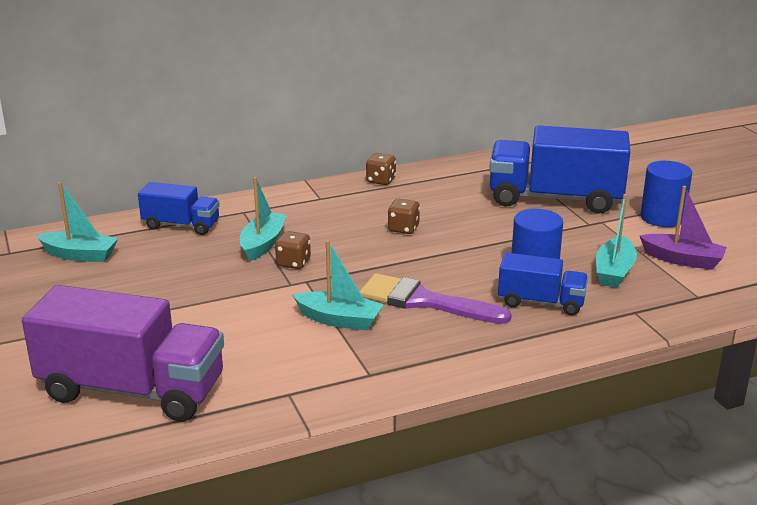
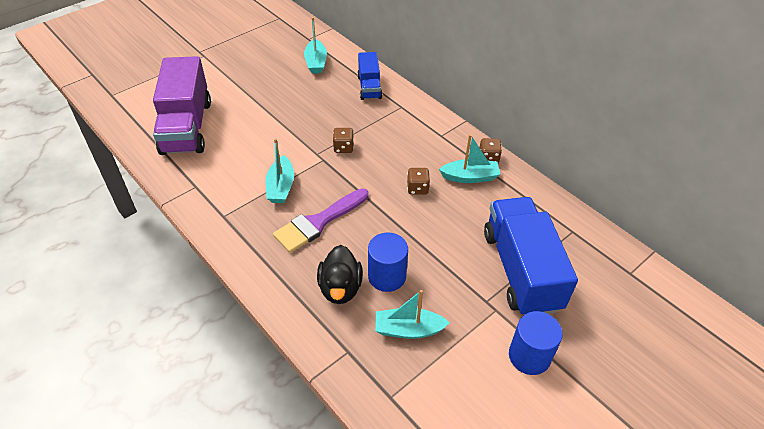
camera: 70 degrees right, 20 degrees up
turquoise boat [240,177,287,261] -> turquoise boat moved to [439,134,500,183]
purple brush [360,273,512,324] -> purple brush turned 135 degrees counterclockwise [273,188,369,253]
blue truck [498,252,588,316] -> black duck [317,245,363,304]
purple boat [640,186,727,270] -> none

